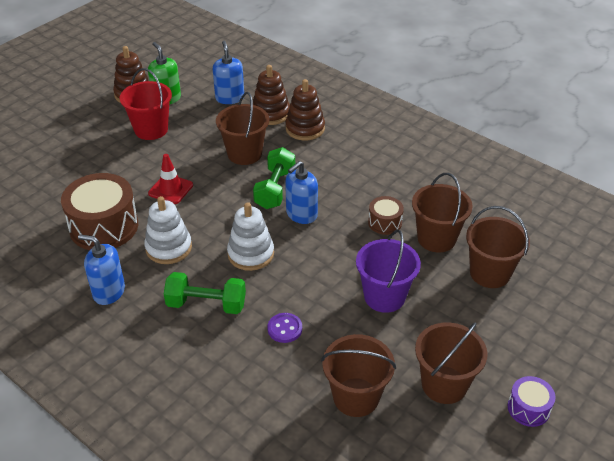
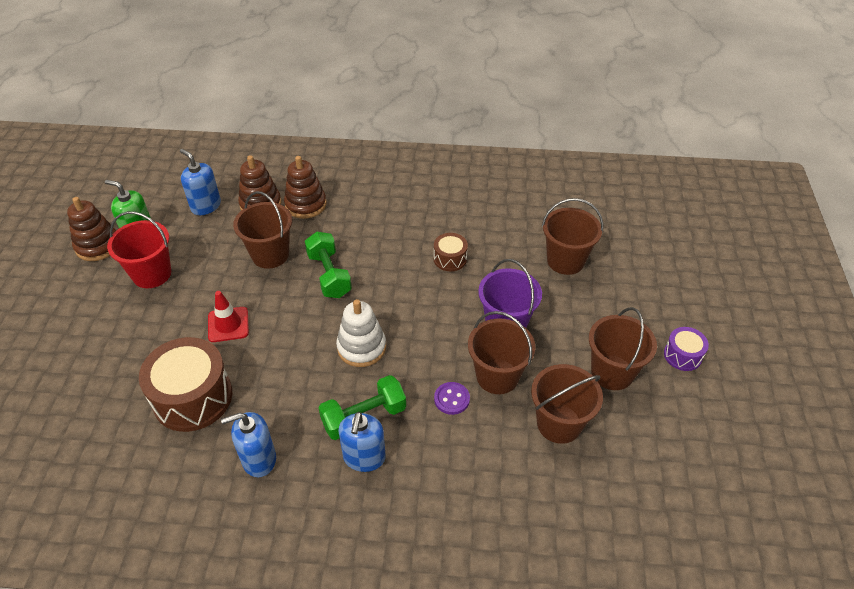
camera: 35 degrees left, 5 degrees up
white stacking toy [144,196,192,264] -> none
blue soap dispenser [285,161,318,224] -> blue soap dispenser moved to [338,412,386,472]
brown bucket [412,173,473,253] -> brown bucket moved to [468,311,535,394]

